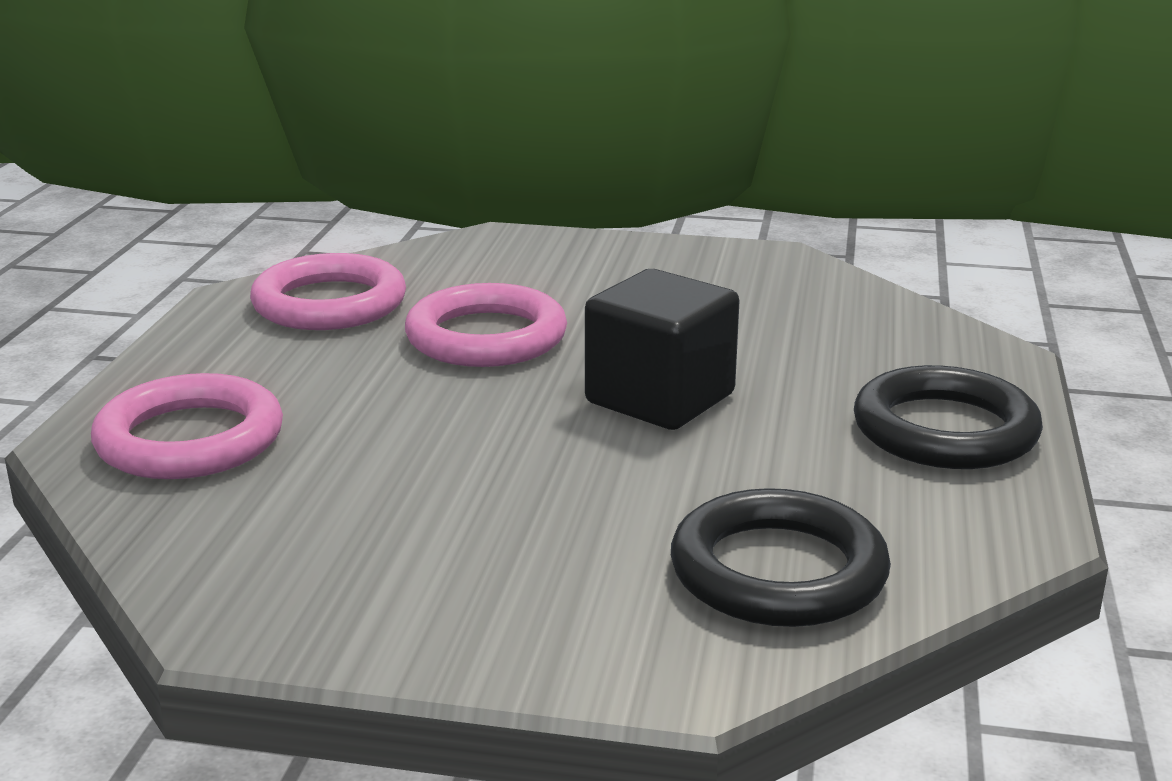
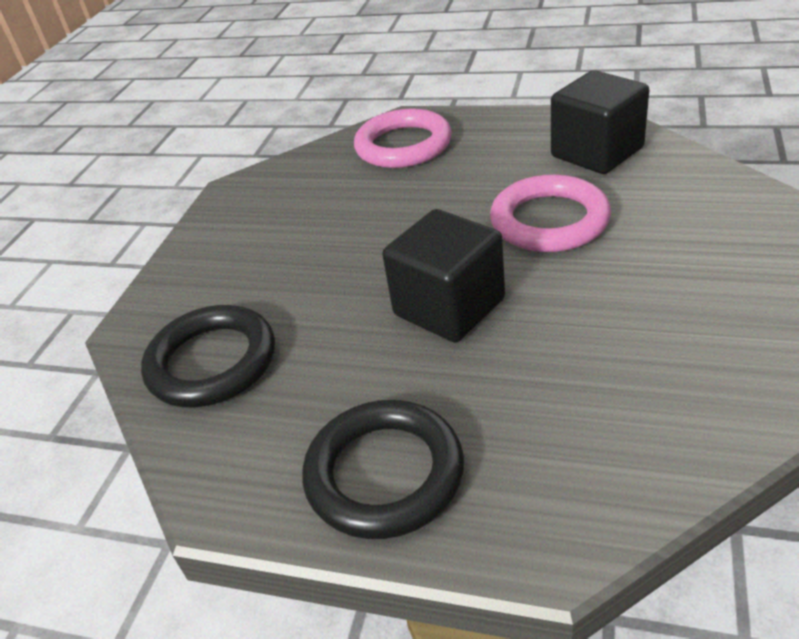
camera: 100 degrees right, 15 degrees up
pink ring [250,253,406,330] -> black cube [551,70,649,174]

